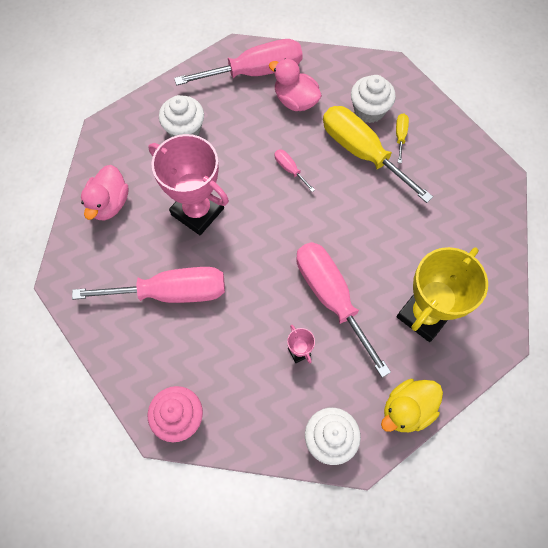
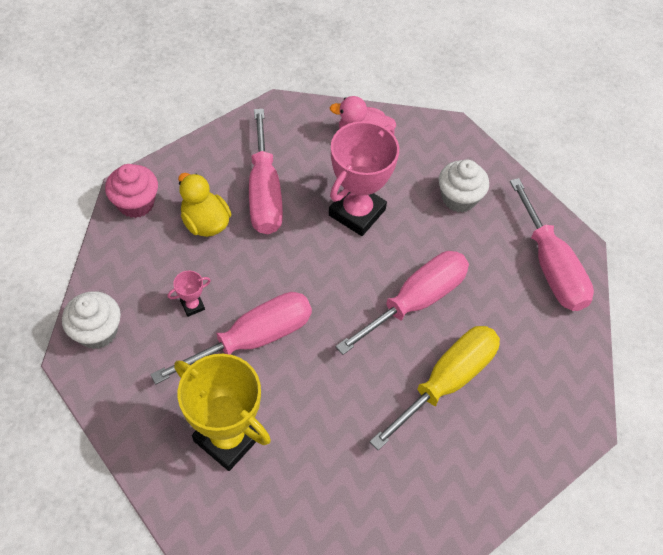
camera: 85 degrees right, 10 degrees down
pink duck [269,59,322,111] -> none
pink screwdriver [274,149,315,192] -> pink screwdriver [335,251,469,355], size x2.40
white cupcake [351,75,396,123] -> none
yellow duck [381,379,443,432] -> yellow duck moved to [178,173,231,237]
yellow screwdriver [396,113,409,163] -> none

